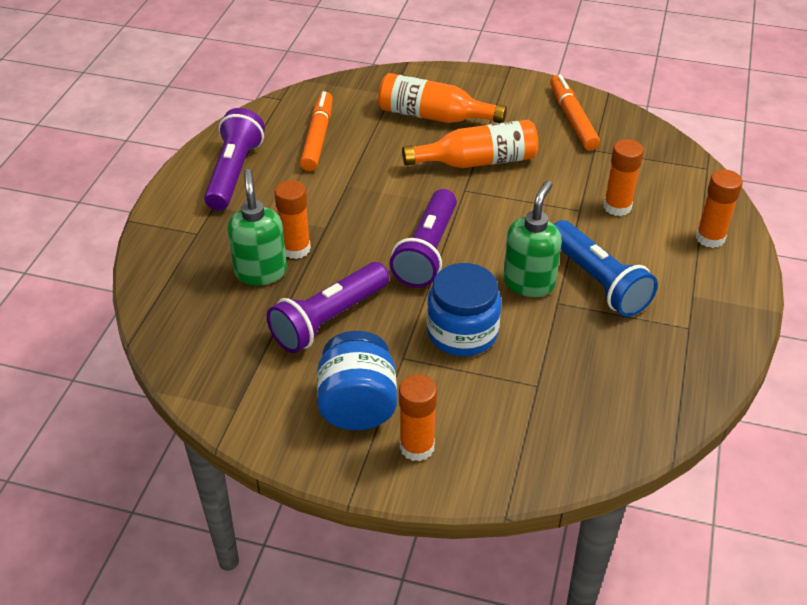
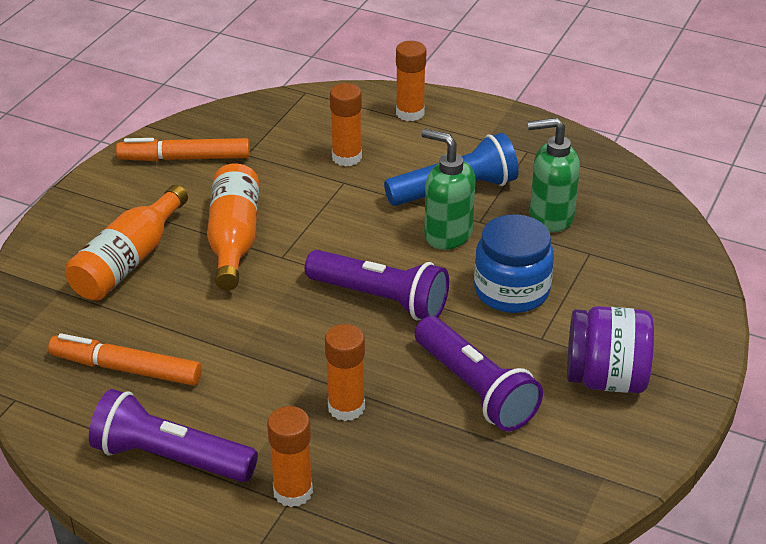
camera: 80 degrees left, 5 degrees down
green soap dispenser [228,169,287,286] -> green soap dispenser moved to [528,118,580,232]
blue jar [317,331,397,430] -> purple jar [567,306,654,393]
orange glue stick [399,374,437,461] -> orange glue stick moved to [267,406,313,507]

